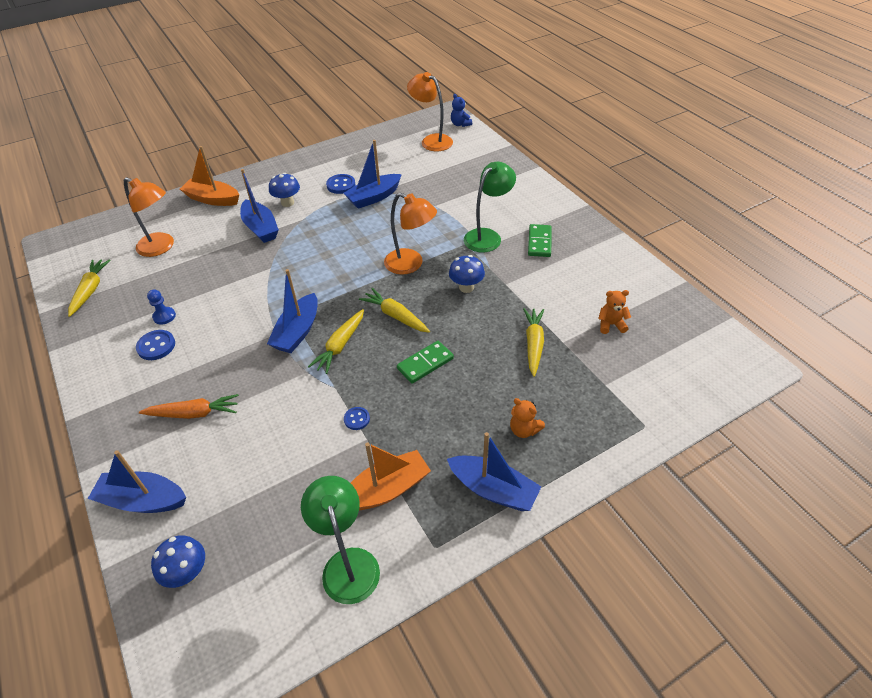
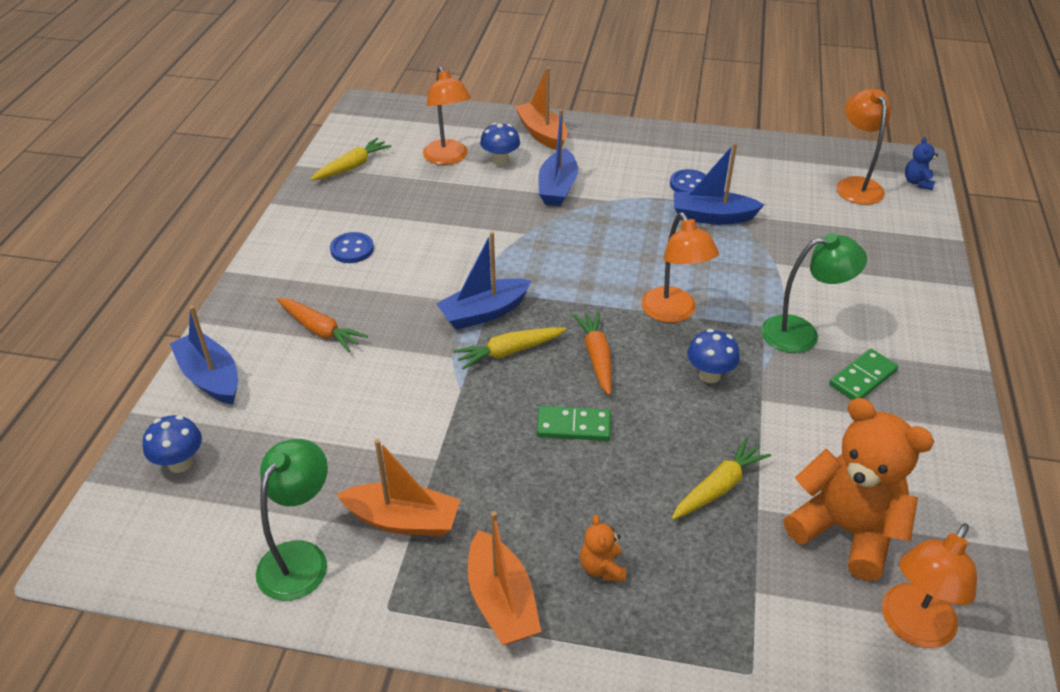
camera: 40 degrees right, 5 degrees down
blue pawn [147,289,176,325] -> none
blue mushroom [269,173,300,207] -> blue mushroom moved to [480,123,520,166]
blue button [344,407,370,430] -> none
yellow carrot [359,288,430,333] -> orange carrot [573,311,612,395]
blue boat [447,432,541,511] -> orange boat [468,511,541,645]
orange teddy bear [598,290,631,334] -> orange teddy bear [784,398,934,581], size x2.34
none -> orange lamp [882,523,977,648]

